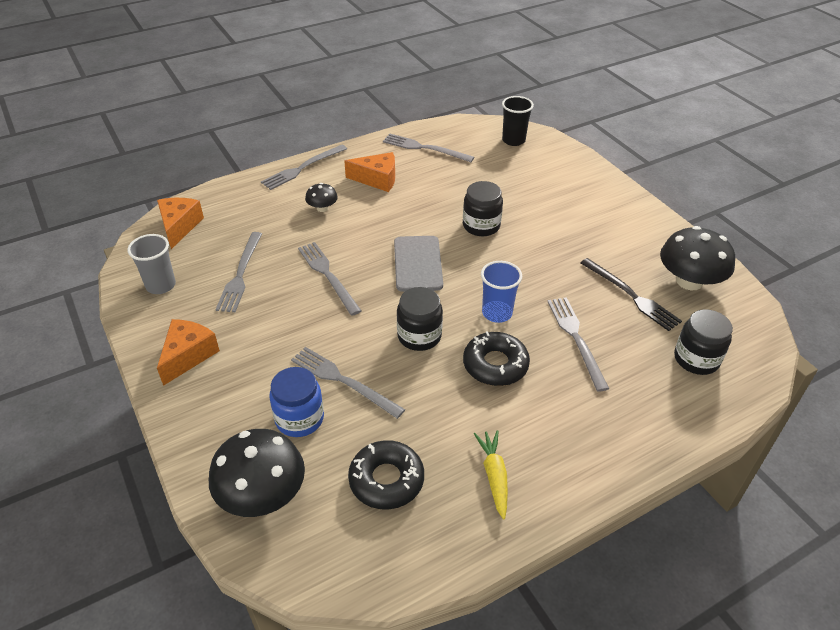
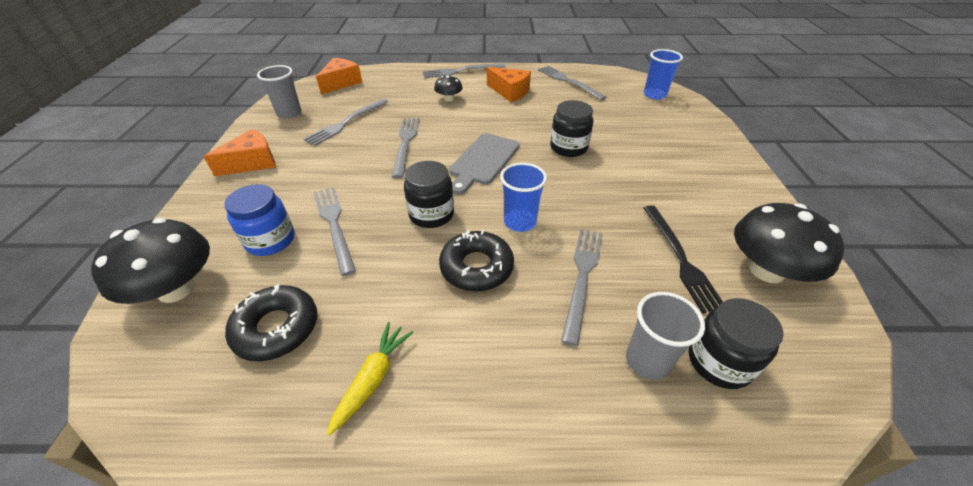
camera: 30 degrees right, 0 degrees up
black cup [502,96,534,146] -> blue cup [644,49,683,100]
none -> grey cup [626,292,705,380]

